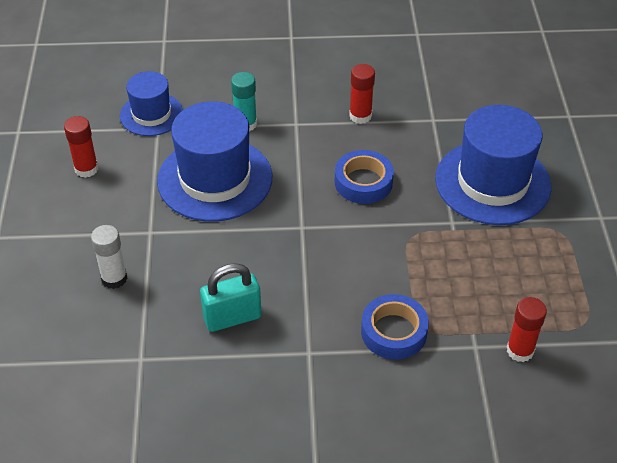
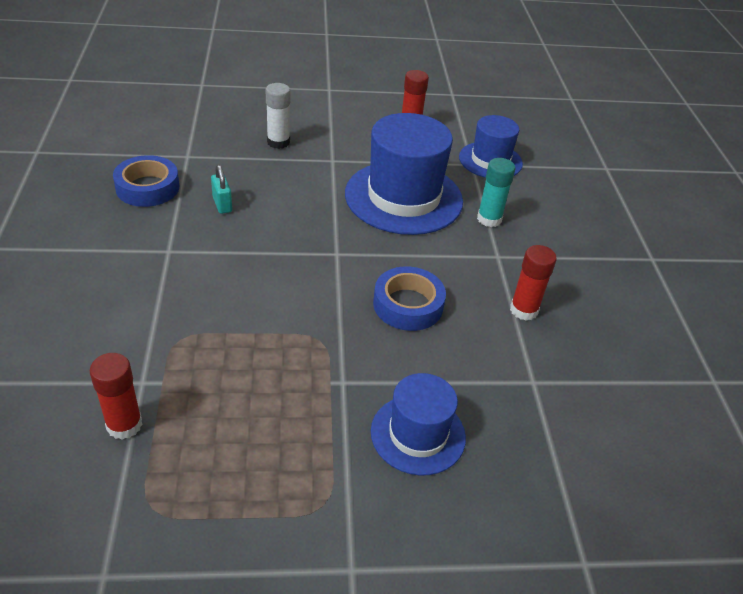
camera: 85 degrees right, 5 degrees down
turquoise padlock [200,263,262,332] -> turquoise padlock [211,165,232,214], size x0.58
blue tape [361,294,429,360] -> blue tape moved to [113,155,179,207]
blue hat [435,105,551,225] -> blue hat [371,373,466,475], size x0.58

